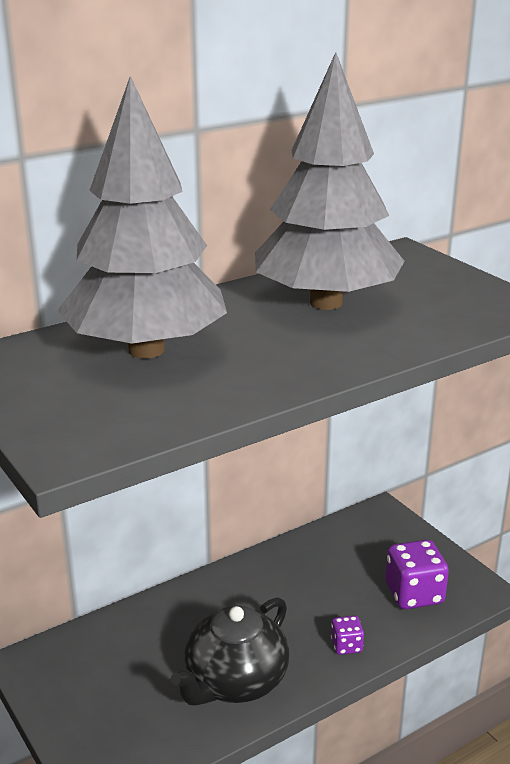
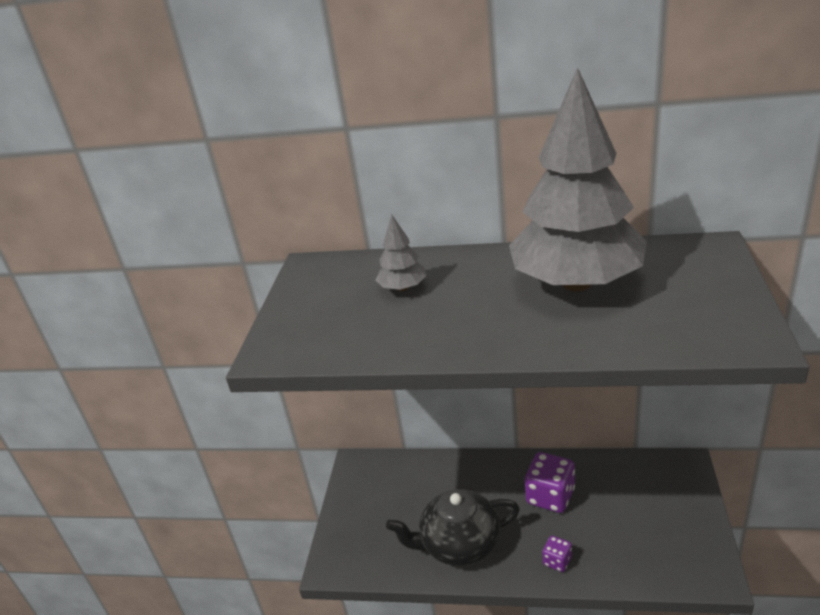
camera: 45 degrees right, 5 degrees up
grey tree [57,76,227,359] -> grey tree [376,214,427,291], size x0.41
purple dice [385,540,449,609] -> purple dice moved to [525,452,575,513]

